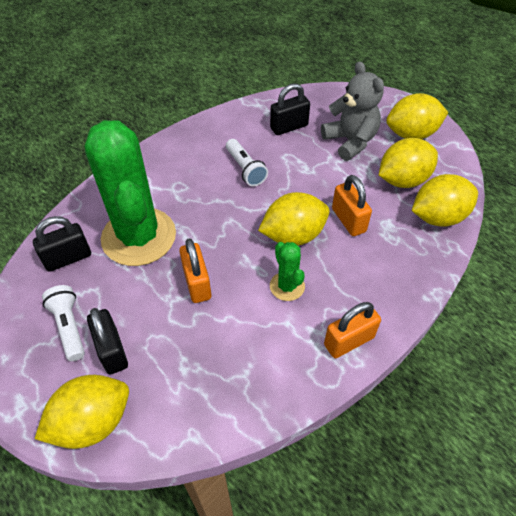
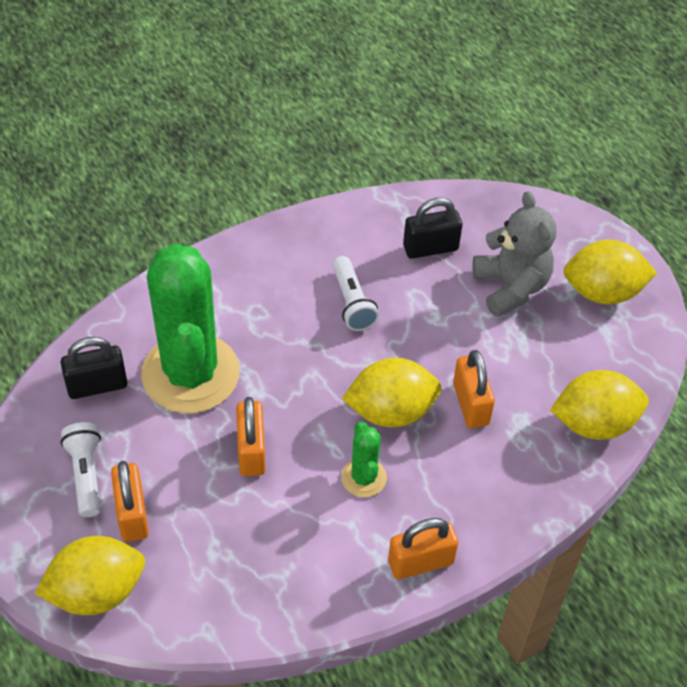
camera: 10 degrees right, 0 degrees up
black padlock [87,308,128,374] -> orange padlock [111,461,149,542]
yellow lemon [379,138,438,188] -> none

